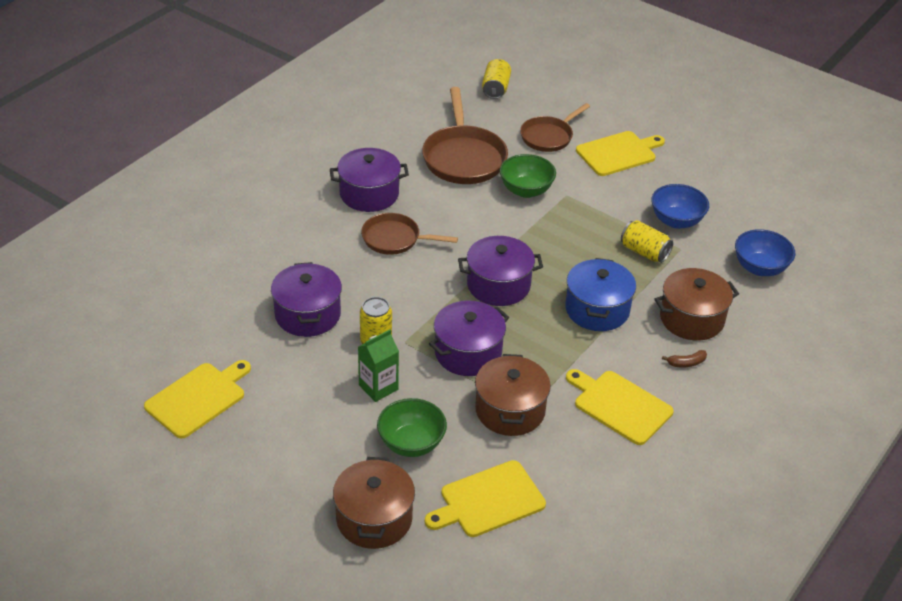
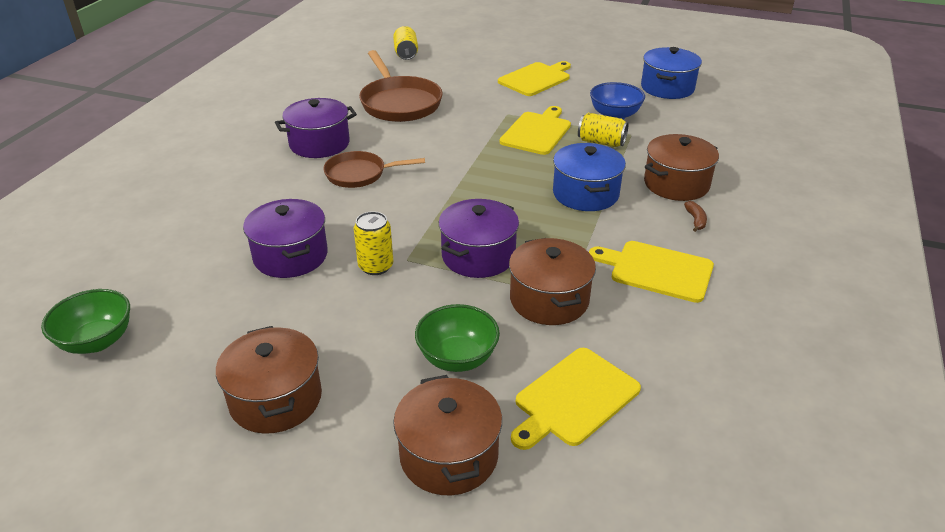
camera: 15 degrees left, 5 degrees down
yellow cutting board [144,360,251,439] -> yellow cutting board moved to [499,106,571,155]
green carton [358,329,399,402] -> none
purple pot [458,236,543,306] -> none
green bowl [500,154,556,198] -> green bowl moved to [41,289,130,354]
brown pan [520,103,590,152] -> none
brown banana [662,350,707,368] -> brown banana turned 60 degrees counterclockwise [684,201,707,232]
blue bowl [735,229,795,276] -> none
none -> brown pot [216,326,322,434]
none -> blue pot [641,47,702,99]

